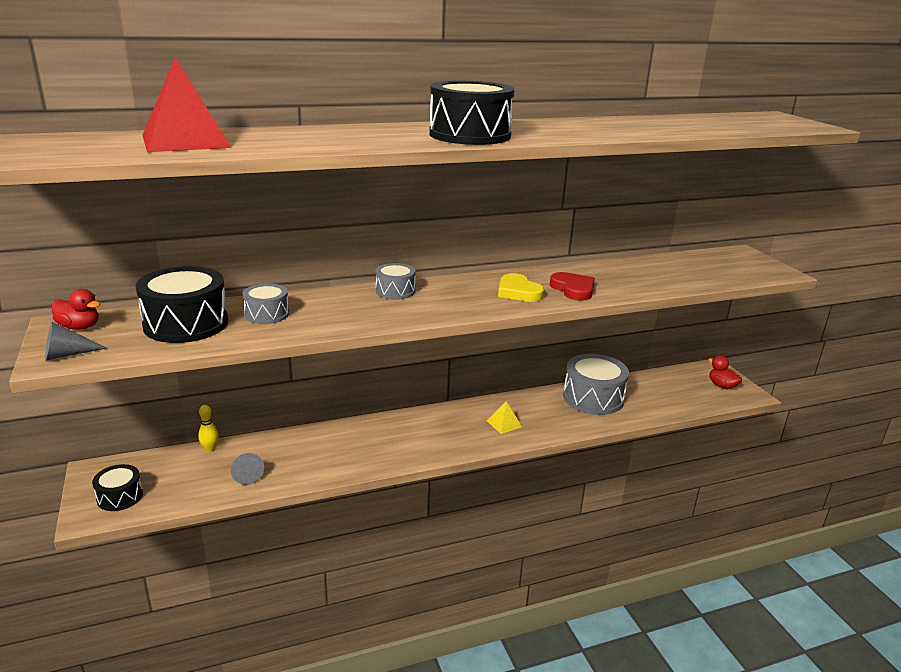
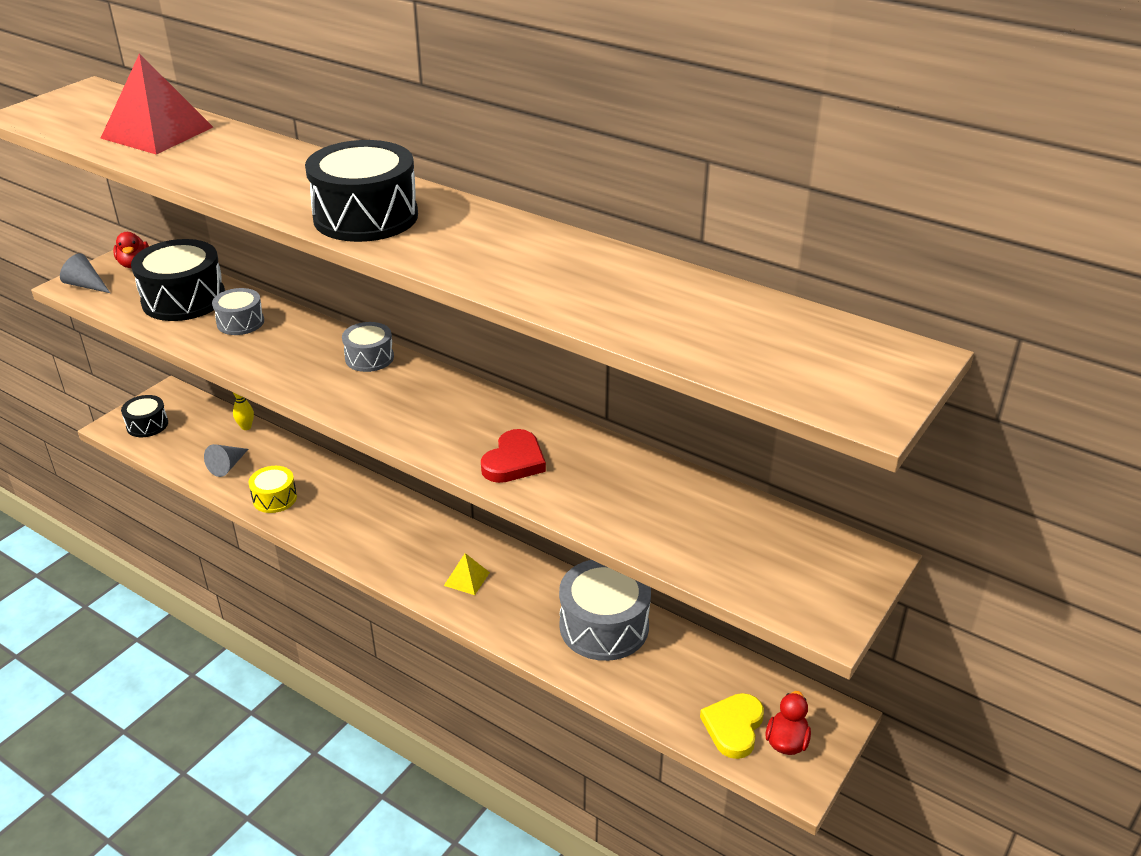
camera: 55 degrees right, 10 degrees up
yellow heart [498,273,544,302] -> yellow heart moved to [700,693,764,759]
none -> yellow drum [248,466,297,513]

